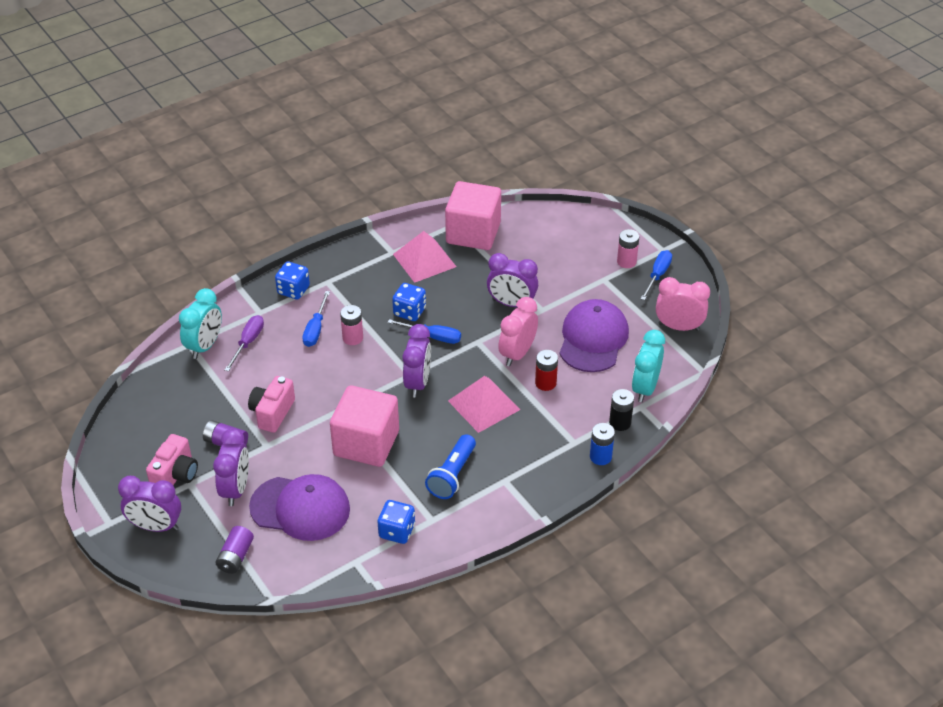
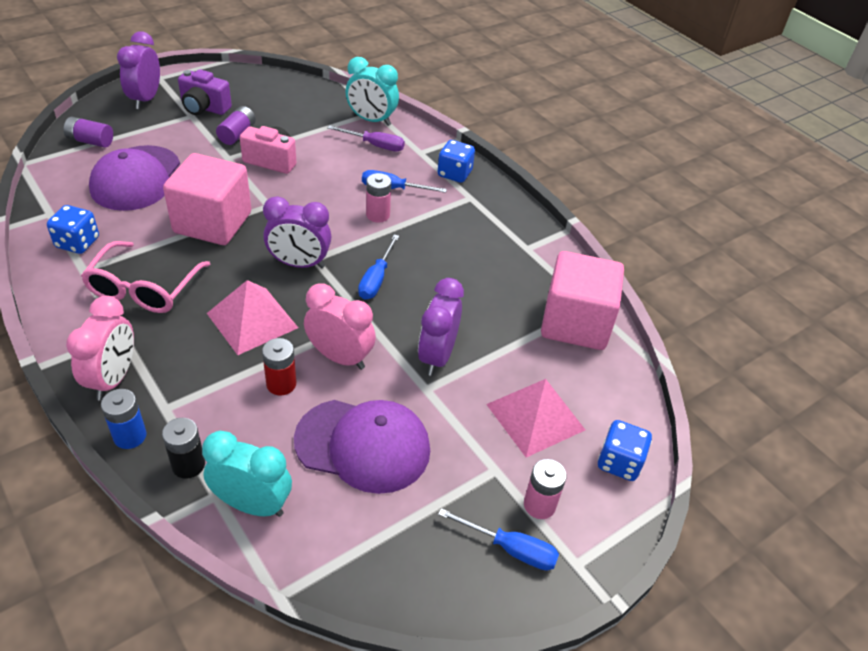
camera: 85 degrees right, 0 degrees up
pink camera [146,434,198,485] -> purple camera [178,69,232,115]
purple clock [213,428,249,506] -> none
blue dice [392,283,426,321] -> blue dice moved to [598,420,652,481]
pink pyramid [393,231,456,283] -> pink pyramid moved to [486,379,585,458]
blue flashlight [425,434,476,499] -> pink glasses [81,241,210,313]
pink clock [656,277,710,331] -> pink clock moved to [66,296,134,400]

